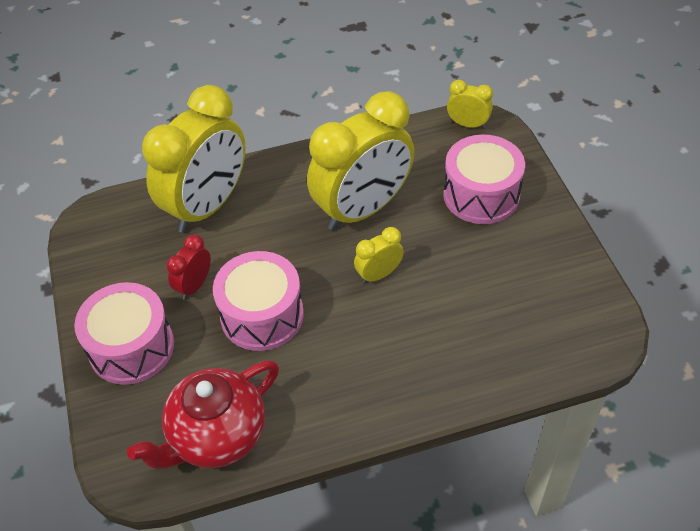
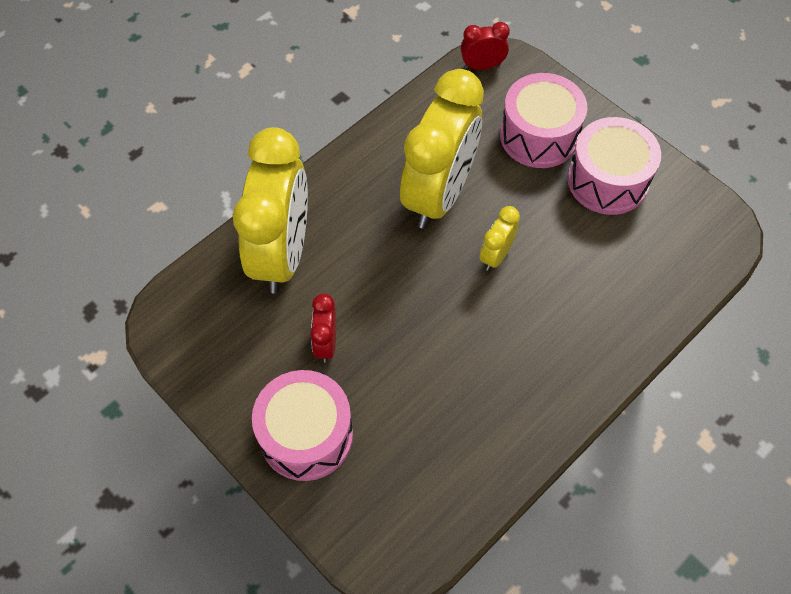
camera: 30 degrees left, 10 degrees up
red teapot [127,360,279,469] -> none
pink drum [213,251,304,351] -> pink drum moved to [567,117,661,215]
yellow clock [447,80,493,129] -> red clock [461,22,510,70]

